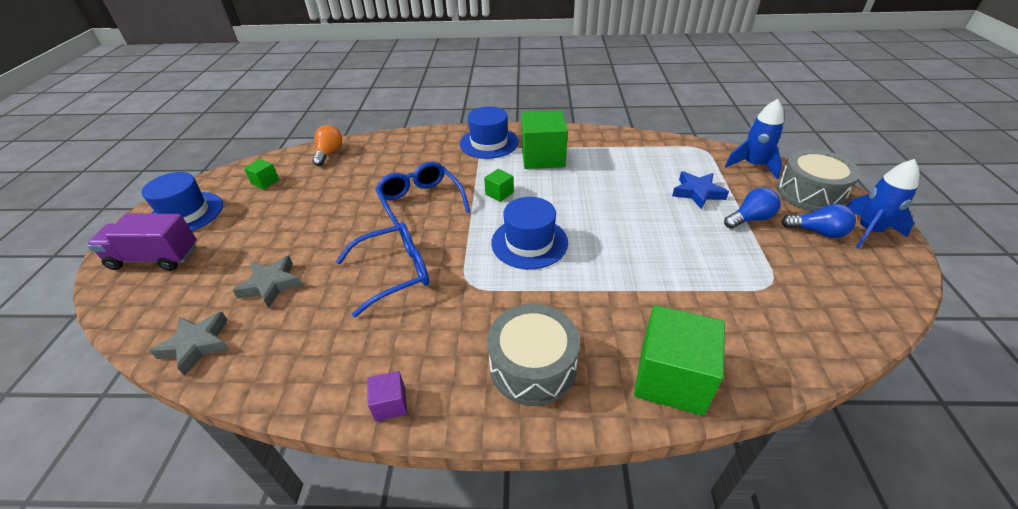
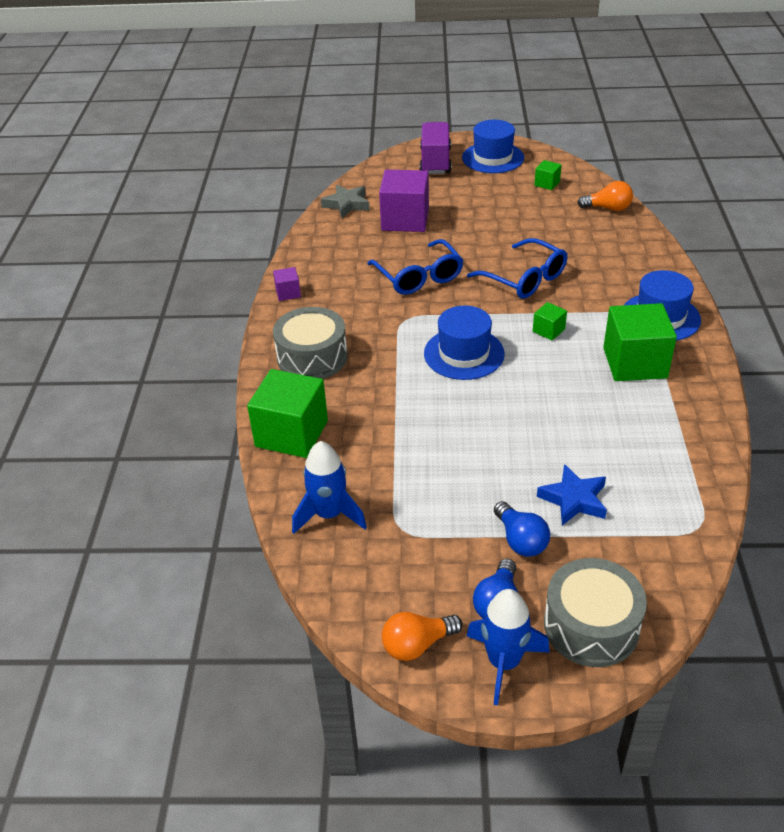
camera: 90 degrees right, 0 degrees up
grey star [232,256,303,309] -> purple cube [379,170,429,232]
blue glasses [375,162,470,232] -> blue glasses turned 75 degrees clockwise [467,238,567,299]
blue rocket [724,99,784,179] -> blue rocket moved to [292,441,367,534]
none -> orange light bulb [382,612,463,661]

